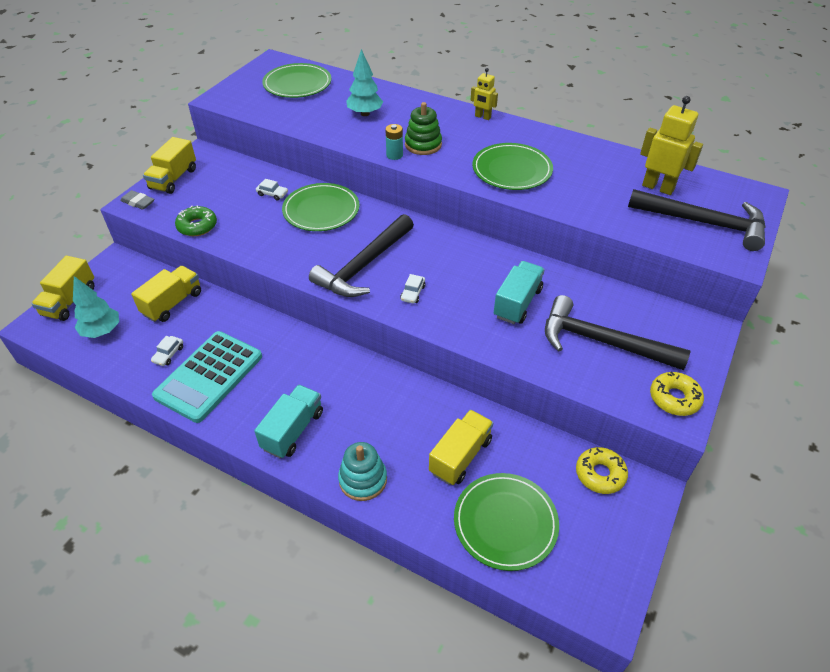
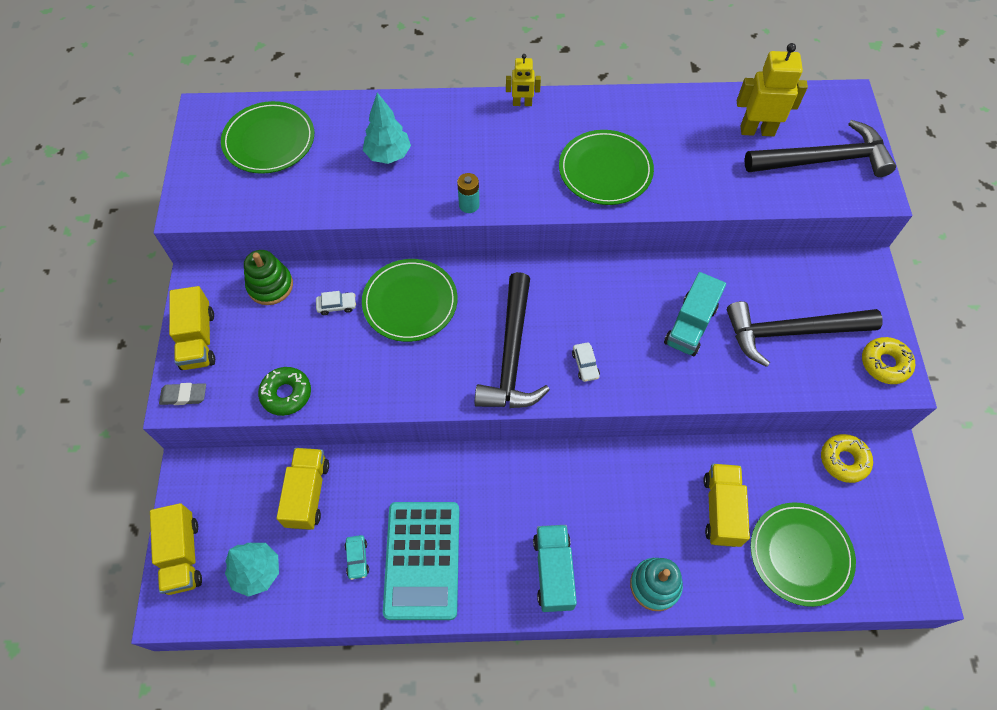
camera: 30 degrees left, 15 degrees up
white car [151,336,183,366] -> turquoise car [345,535,369,580]
green stacking toy [405,102,442,155] -> green stacking toy moved to [244,250,293,305]
turquoise truck [494,261,545,324] -> turquoise truck turned 150 degrees counterclockwise [664,272,726,356]

